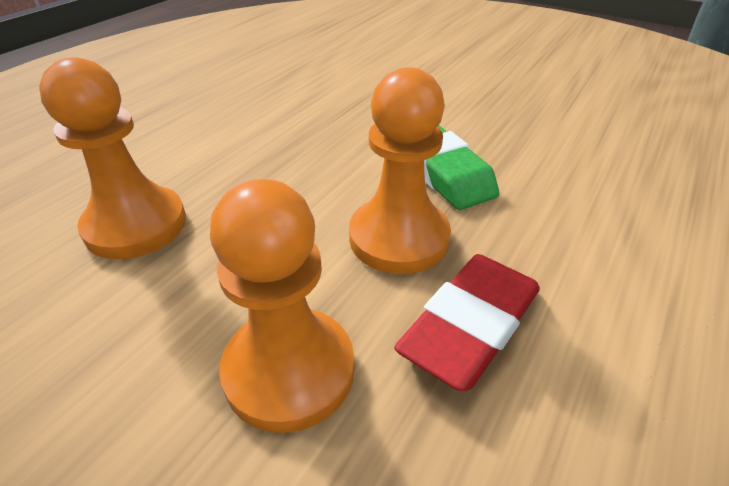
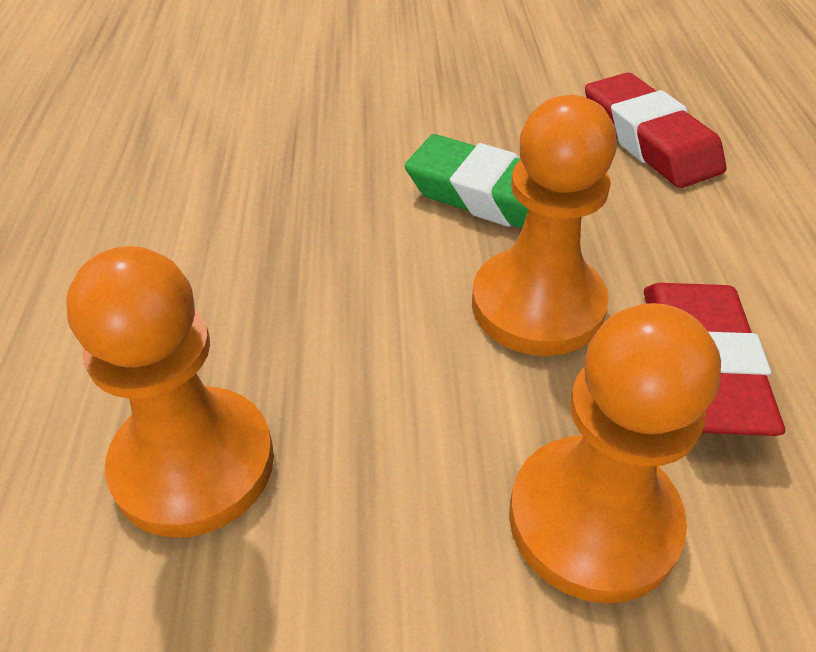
camera: 35 degrees left, 5 degrees up
none -> red eraser [585,73,726,188]

